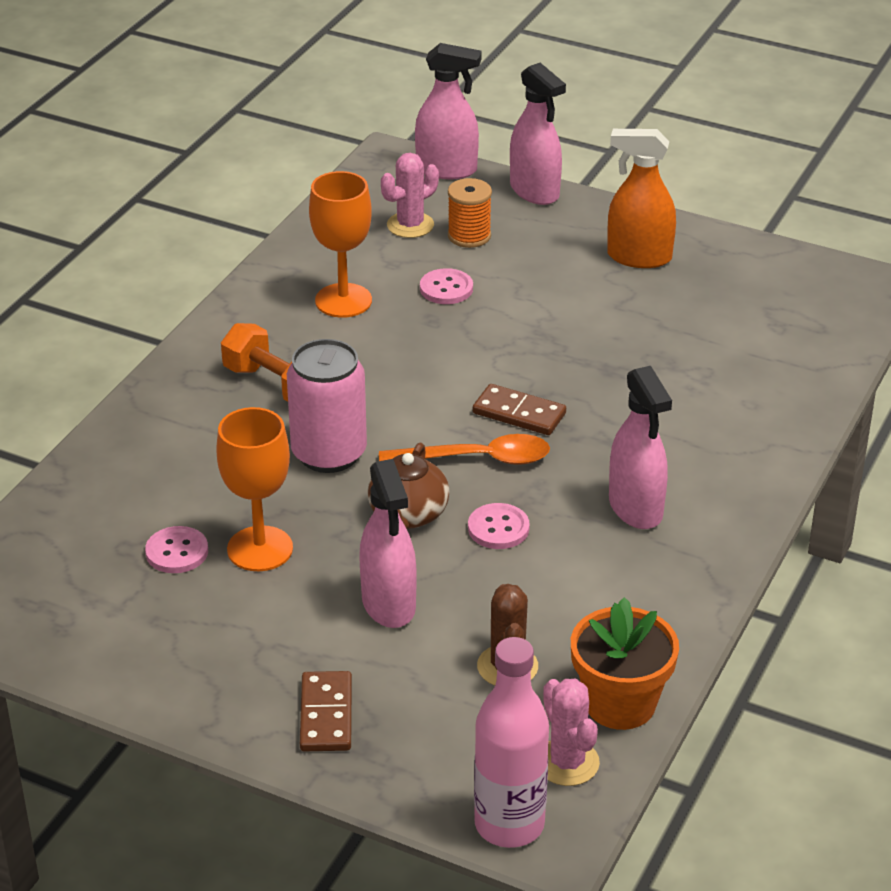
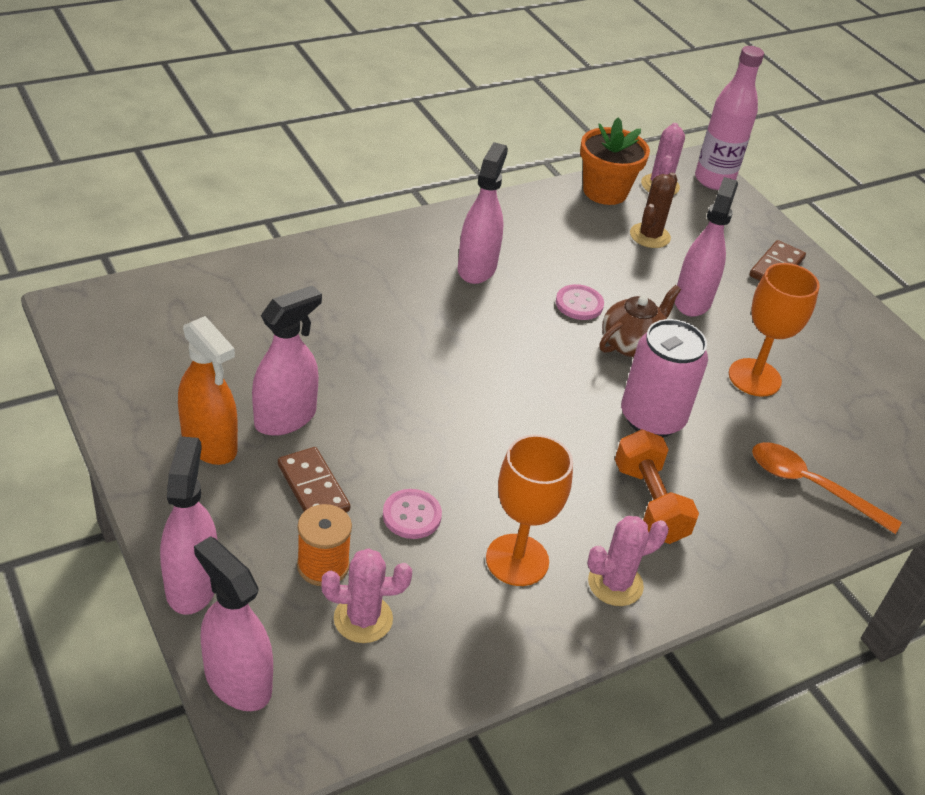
camera: 150 degrees left, 5 degrees up
pink button [145,526,208,573] -> none
orange spoon [379,434,550,465] -> orange spoon moved to [752,442,902,534]
brown domino [473,384,566,435] -> brown domino moved to [278,447,350,512]
none -> pink spray bottle [252,285,322,436]
none -> pink cactus [587,516,669,606]

